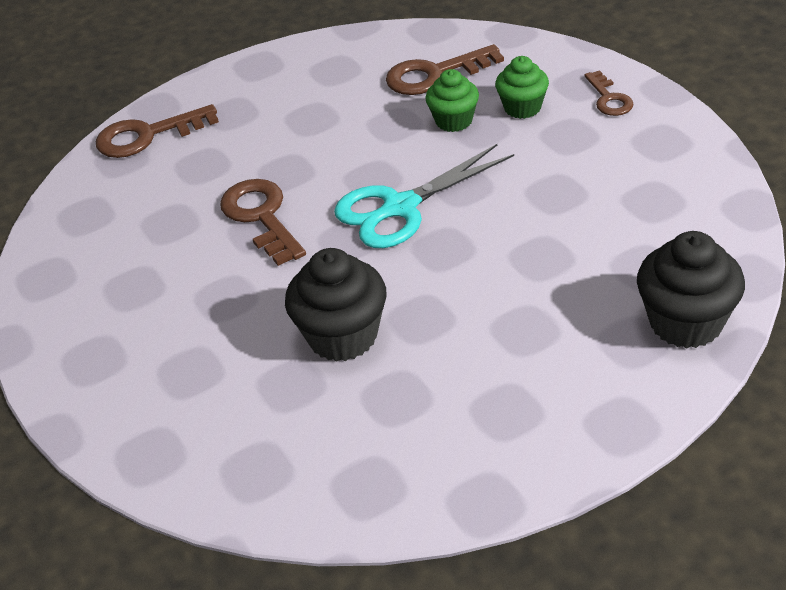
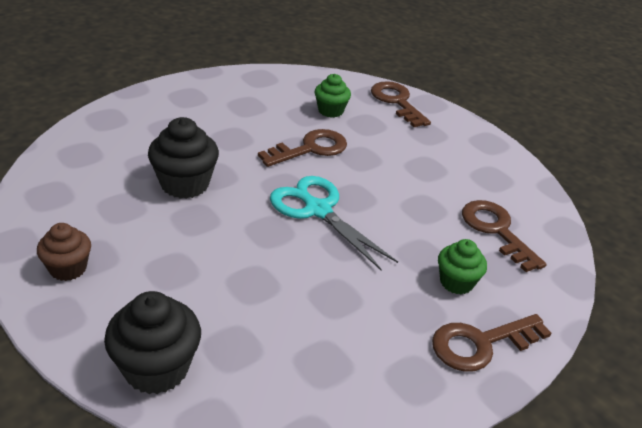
camera: 75 degrees right, 5 degrees down
green cupcake [425,69,479,132] -> green cupcake moved to [315,74,351,118]
brown key [584,70,634,116] -> brown key [432,314,551,372], size x1.66
none -> brown cupcake [37,223,91,281]

